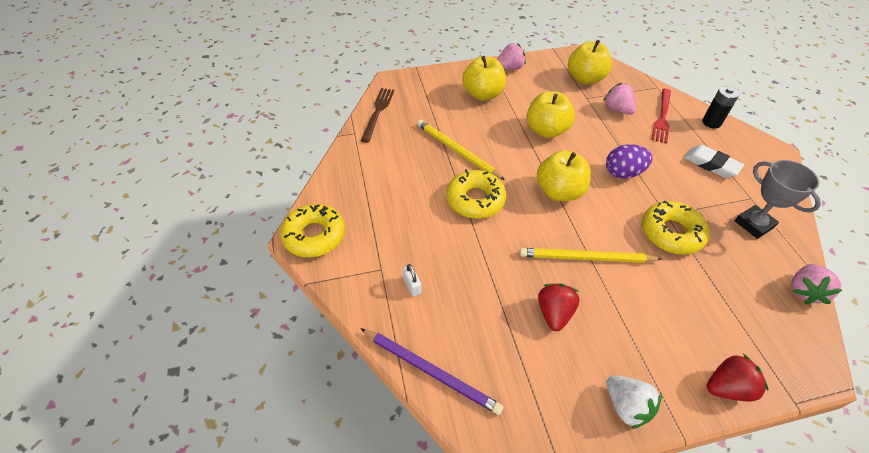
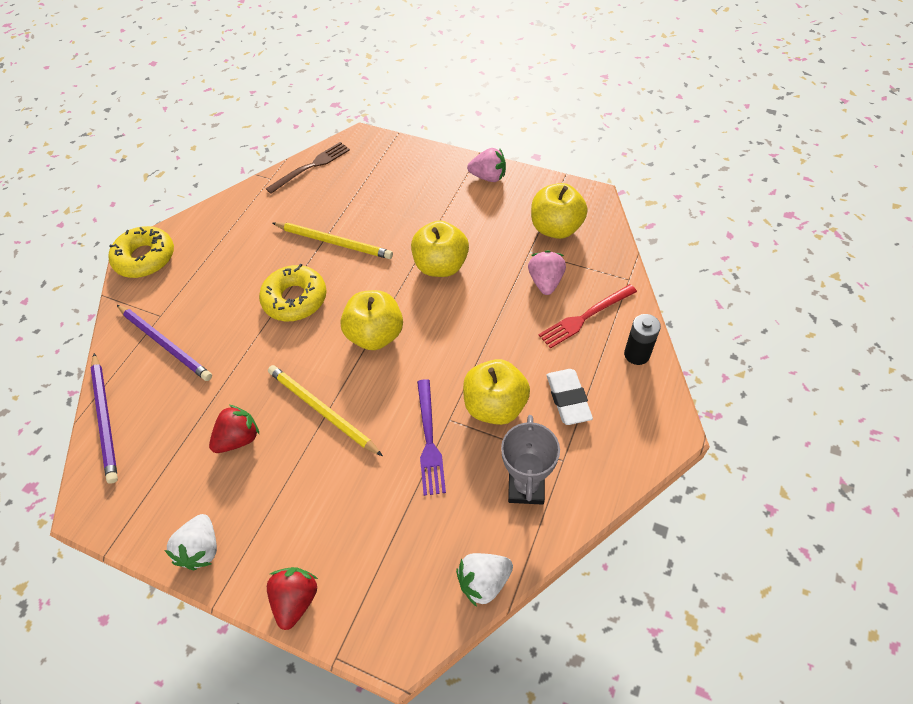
camera: 40 degrees right, 5 degrees up
white padlock [403,264,422,297] -> purple pencil [117,305,212,381]
yellow pencil [417,120,505,180] -> yellow pencil turned 120 degrees clockwise [273,222,393,259]
yellow apple [462,56,506,101] -> yellow apple moved to [463,359,530,425]
purple egg [606,144,653,179] -> none
yellow donut [642,201,709,254] -> purple fork [417,379,446,496]
red strawberry [707,354,768,402] -> red strawberry turned 105 degrees counterclockwise [267,567,318,630]
pink strawberry [791,264,842,304] -> white strawberry [456,553,513,607]

